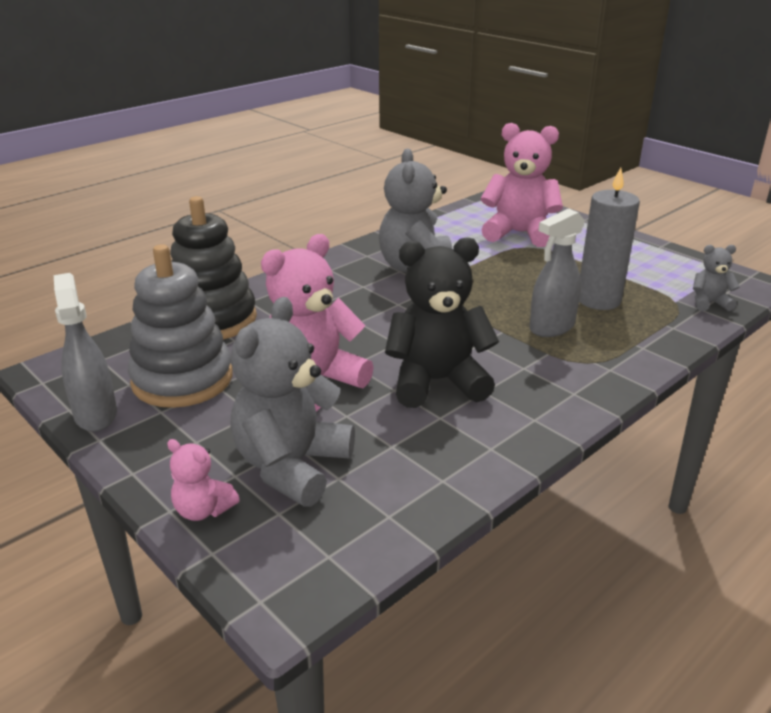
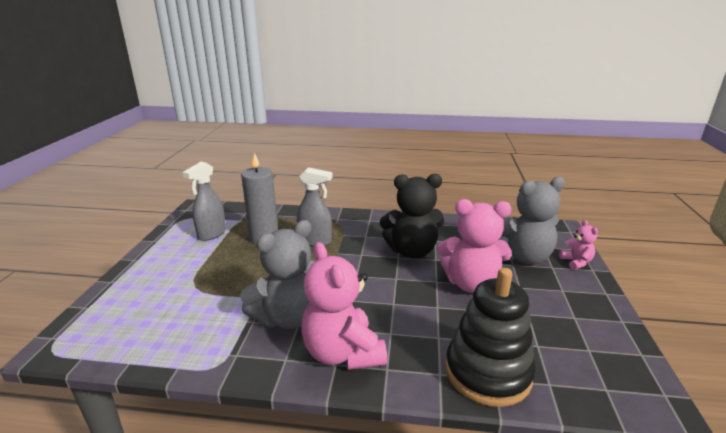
camera: 130 degrees left, 5 degrees down
grey spray bottle [54,273,117,432] -> grey spray bottle moved to [183,162,226,241]
grey stacking toy [128,244,233,408] -> none
black teddy bear [385,237,499,408] -> black teddy bear turned 45 degrees counterclockwise [380,174,445,258]
pink teddy bear [481,123,563,247] -> pink teddy bear moved to [301,242,387,370]
grey teddy bear [693,245,740,311] -> none

